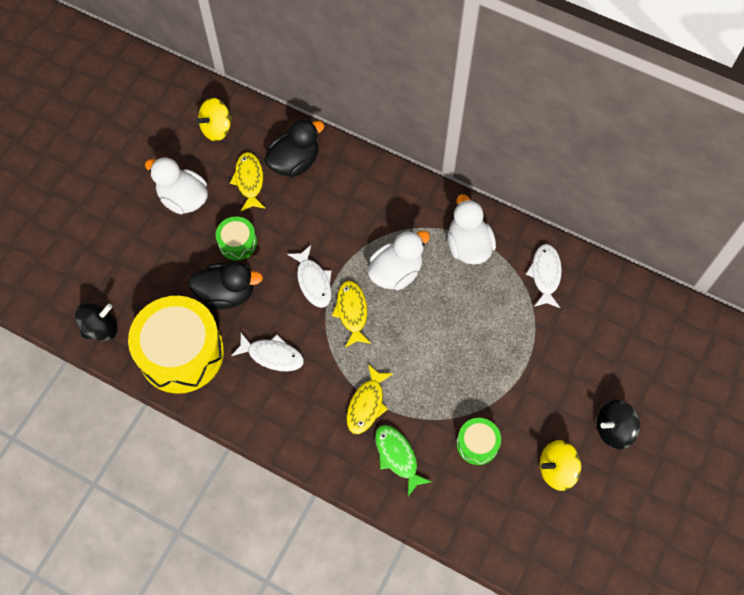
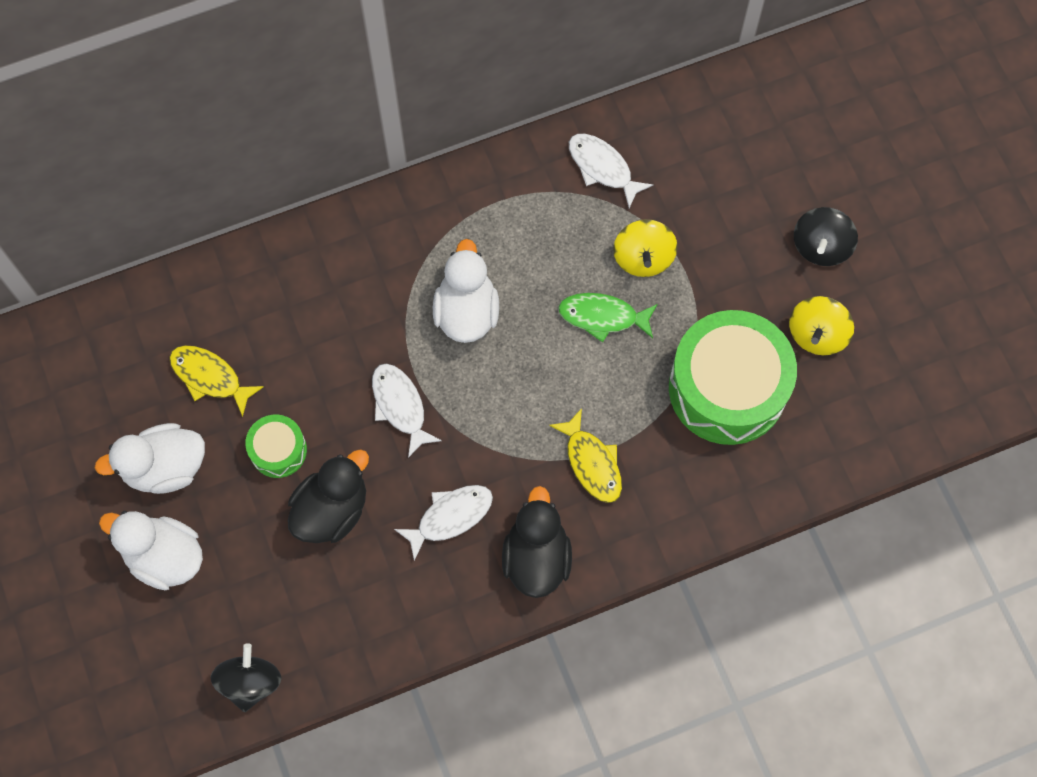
camera: 50 degrees left, 5 degrees up
yellow drum [128,296,224,394] -> none
yellow spinning top [196,98,232,141] -> yellow spinning top moved to [613,219,678,277]
black duck [264,119,324,177] -> black duck moved to [502,486,572,598]
white fish [287,245,332,308] -> white fish turned 135 degrees counterclockwise [372,363,442,458]
yellow fish [332,281,371,348] -> none
green fish [375,425,431,496] -> green fish moved to [558,293,657,342]
white duck [447,194,496,264] -> white duck moved to [99,511,203,590]
green drum [456,418,501,465] -> green drum [669,310,797,445], size x2.11

